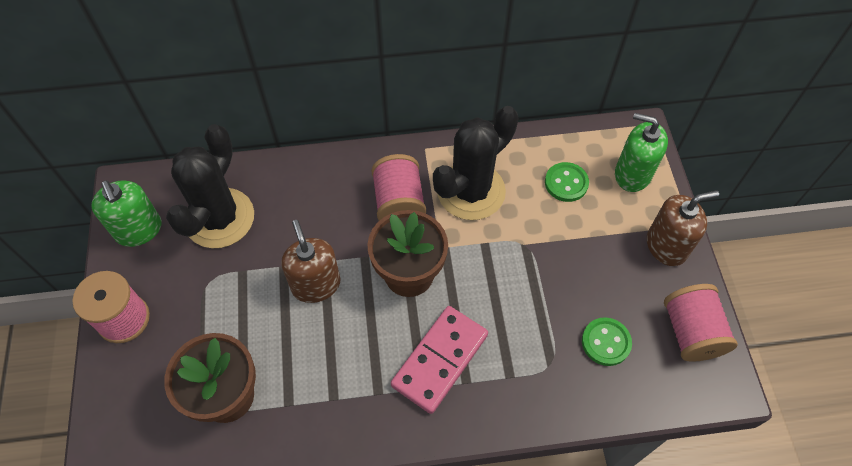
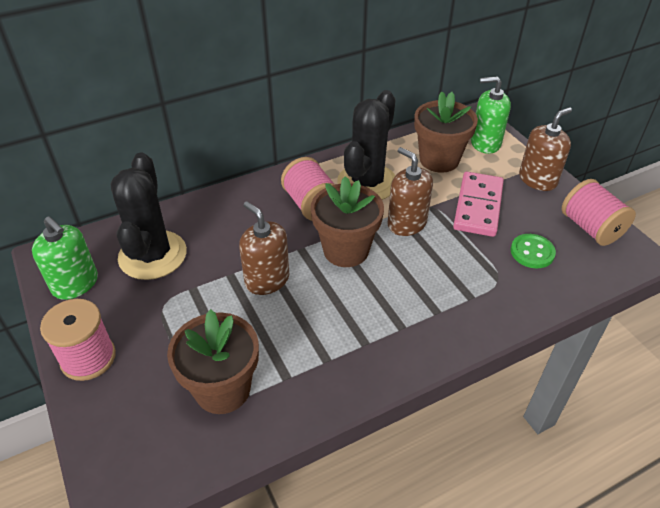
camera: 20 degrees left, 15 degrees down
pink domino [391,306,488,414] -> pink domino moved to [453,172,504,237]
green button [545,162,589,202] -> brown flower pot [414,91,478,173]
none -> brown soap dispenser [388,147,433,236]

